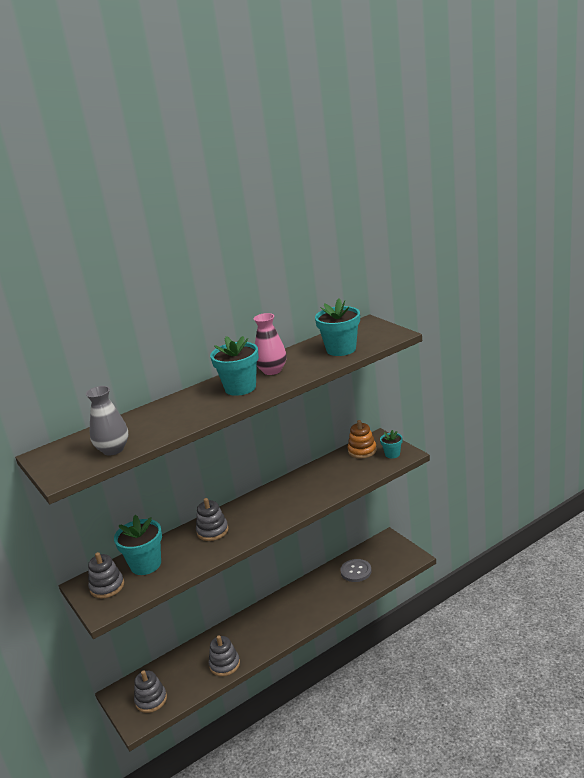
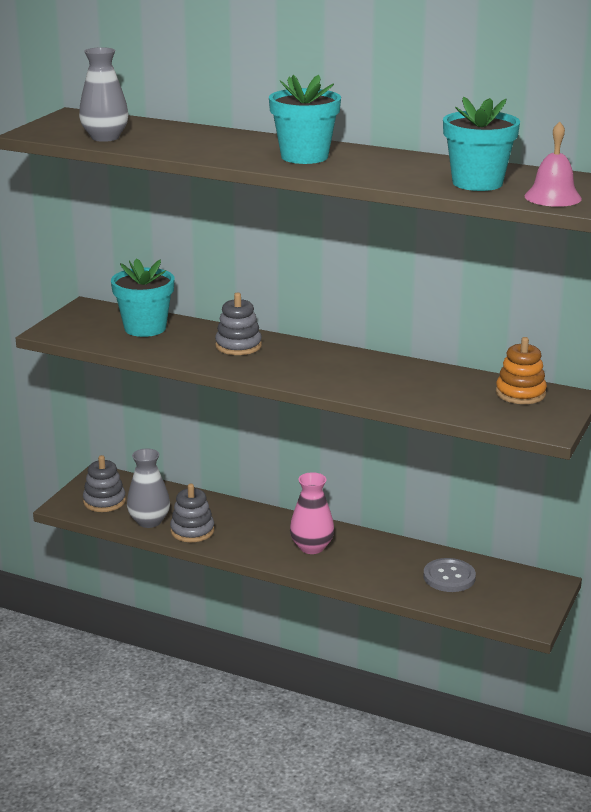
camera: 55 degrees right, 0 degrees up
grey stacking toy [88,552,124,598] -> none
pink vase [254,313,287,375] -> pink vase moved to [290,472,334,554]
turquoise flower pot [380,430,402,458] -> none
none -> grey vase [127,448,170,528]
none -> pink bell [525,121,582,207]

